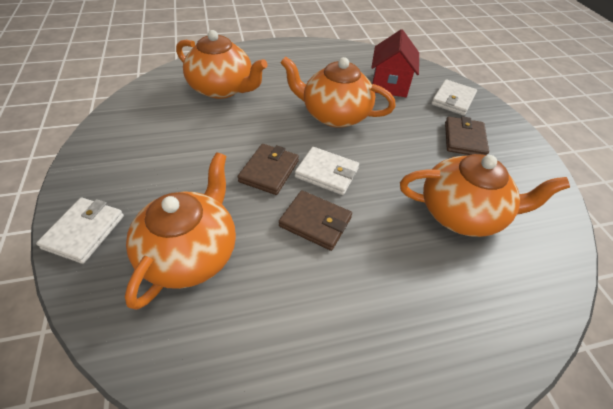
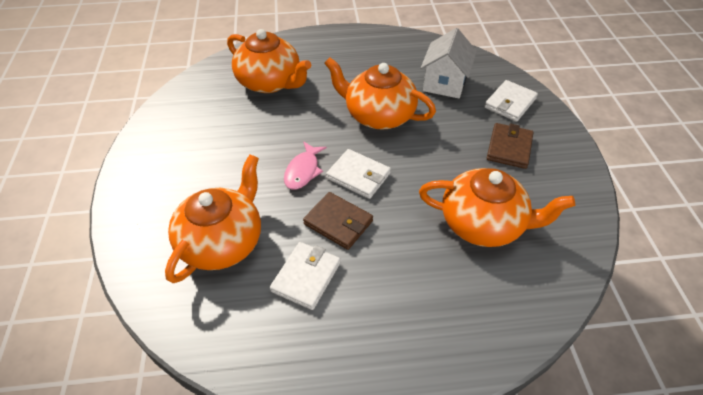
camera: 10 degrees right, 0 degrees up
white wallet [36,198,124,264] -> white wallet moved to [270,242,340,310]
brown wallet [238,144,299,195] -> pink fish [284,141,327,190]
red house [371,29,419,97] -> white house [421,28,477,99]

